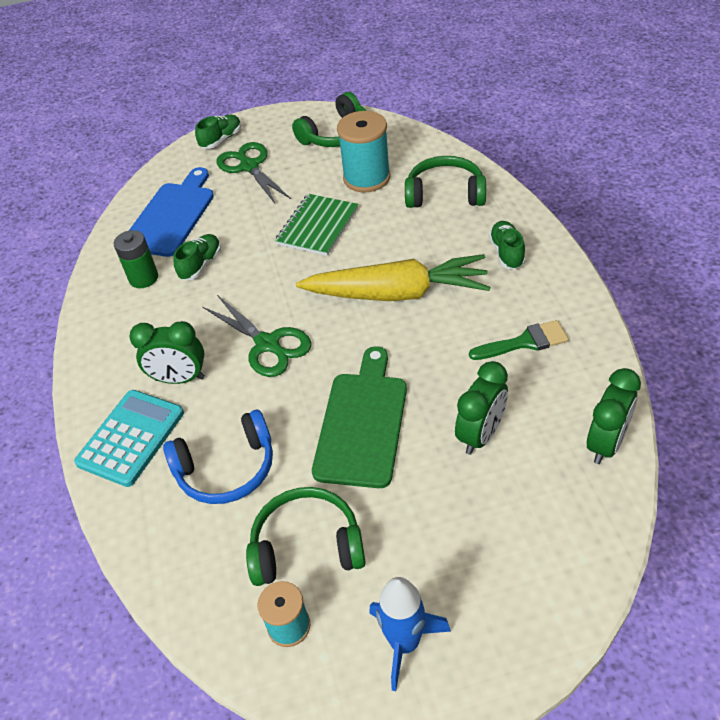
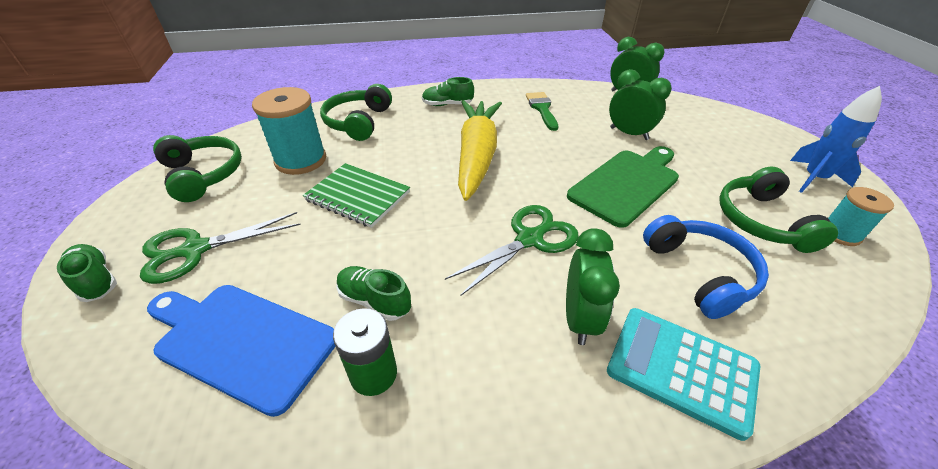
camera: 90 degrees left, 5 degrees down
green cutting board [312,346,407,488] -> green cutting board turned 120 degrees clockwise [567,146,679,228]

